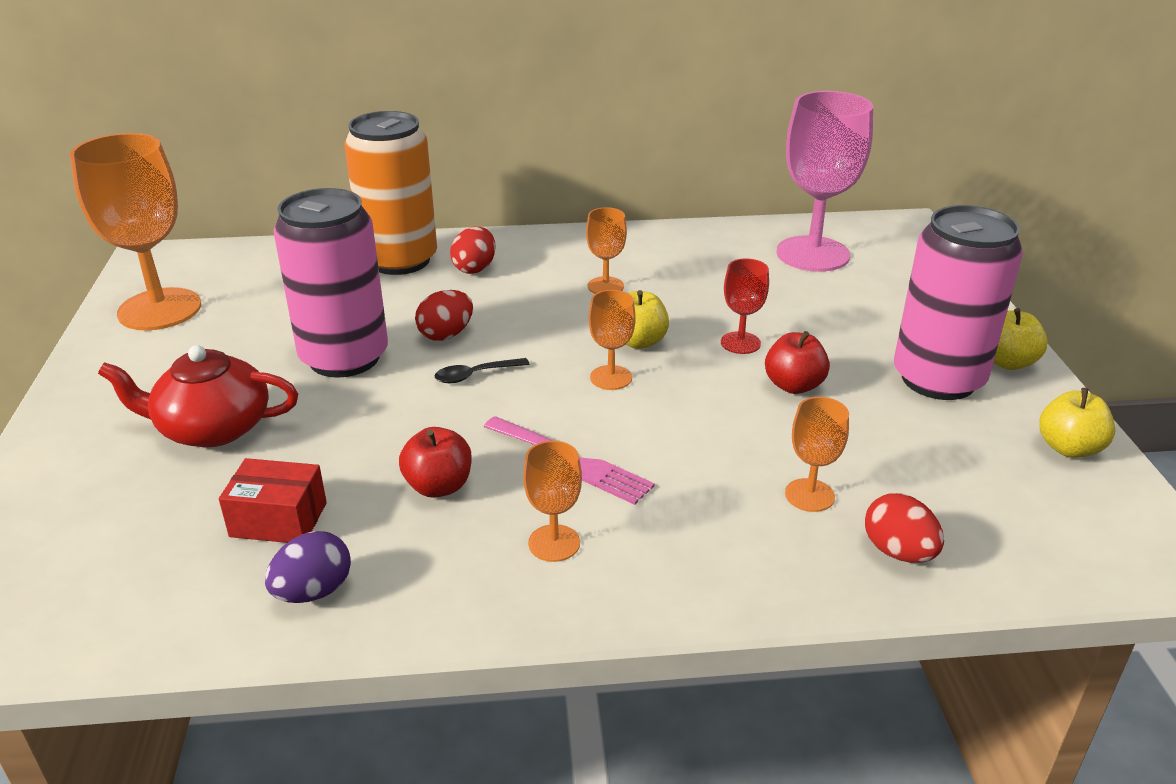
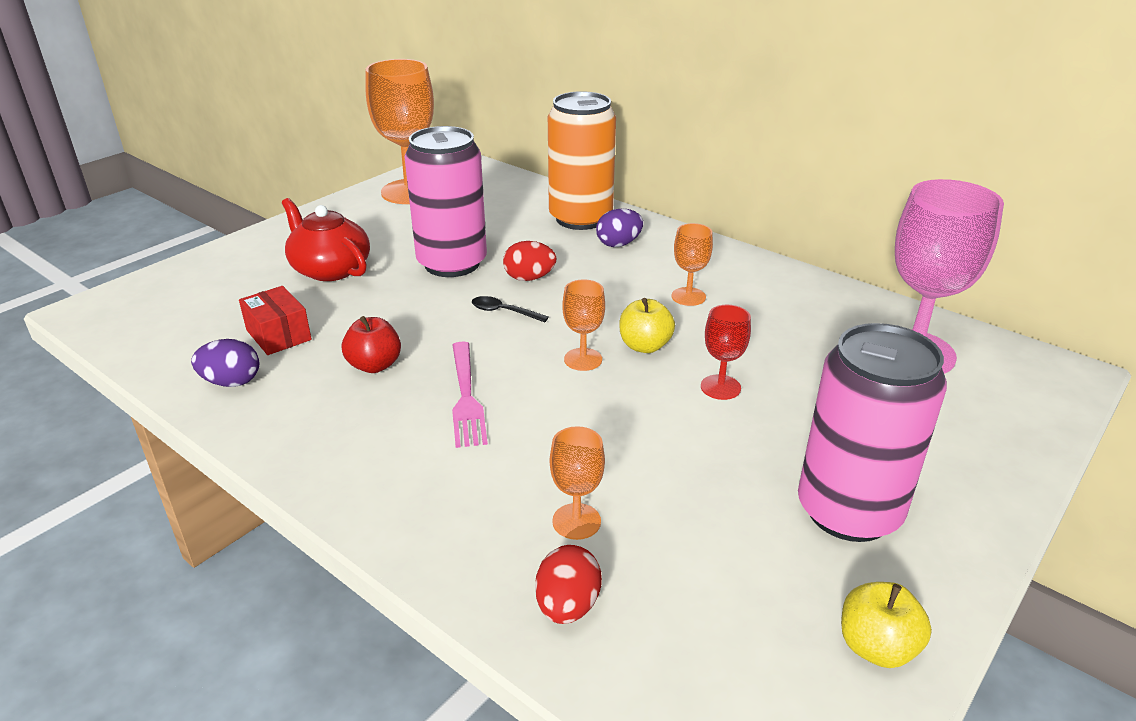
camera: 45 degrees right, 0 degrees up
red egg [450,227,495,274] -> purple egg [596,209,643,247]
orange goblet [523,441,582,562] -> none
red apple [765,331,830,394] -> none
yellow apple [994,308,1048,370] -> none

